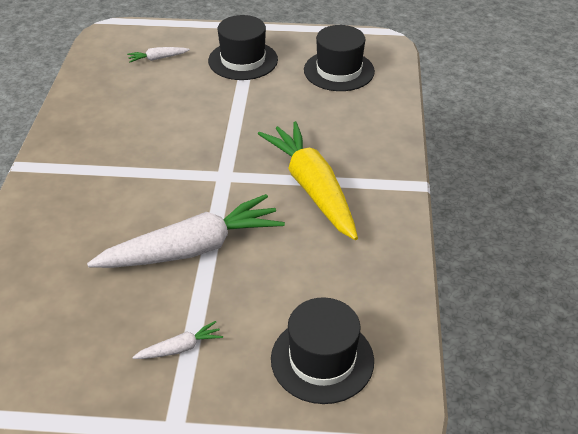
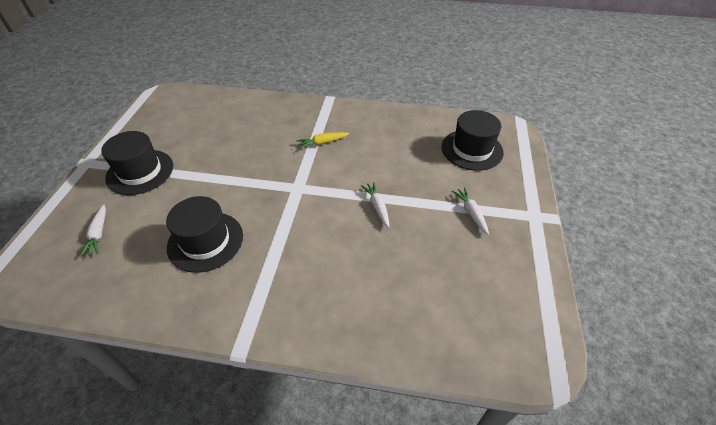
camera: 85 degrees left, 5 degrees up
white carrot [87,194,285,268] -> white carrot [361,182,389,228], size x0.41
yellow carrot [258,121,358,240] -> yellow carrot [296,132,349,149], size x0.41
black hat [304,25,375,91] -> black hat moved to [166,196,243,273]

